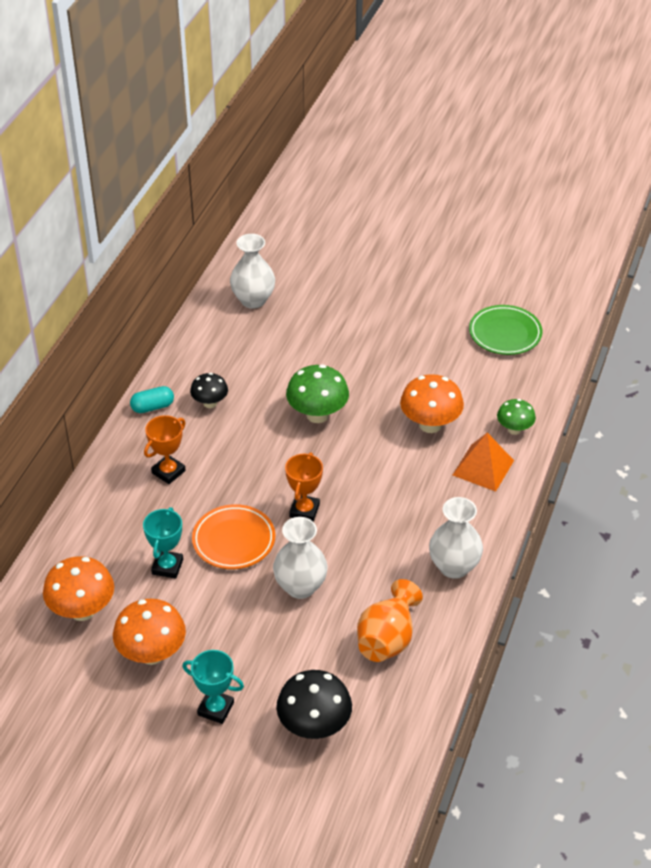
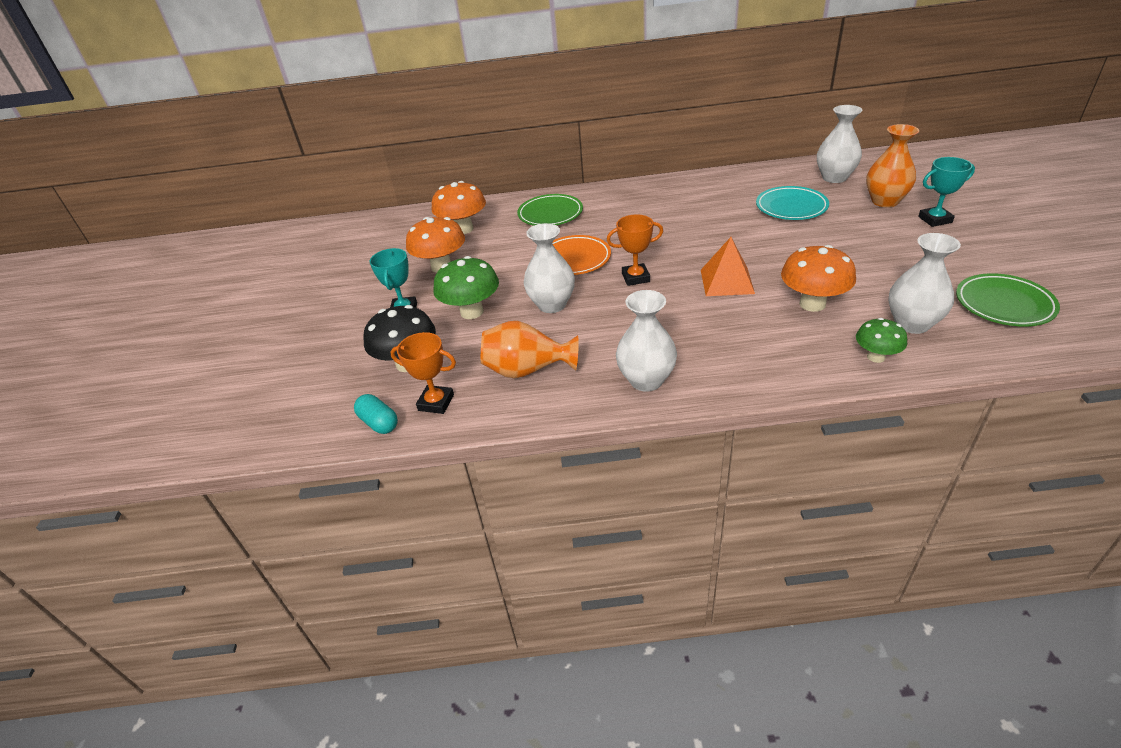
camera: 70 degrees right, 5 degrees down
turquoise capsule [130,386,174,413] -> turquoise capsule moved to [354,394,398,434]
turquoise trophy [143,507,183,579] -> turquoise trophy moved to [918,157,975,227]
orange trophy [144,415,186,484] -> orange trophy moved to [390,332,456,414]
black mushroom [190,373,228,408] -> none
green mushroom [286,364,349,423] -> green mushroom moved to [433,256,499,319]
orange pyramid [453,433,514,492] -> orange pyramid moved to [701,237,755,296]
none -> green plate [517,194,583,226]
none -> turquoise plate [756,186,829,220]
none -> orange vase [866,124,919,207]
none -> white vase [888,233,961,334]

